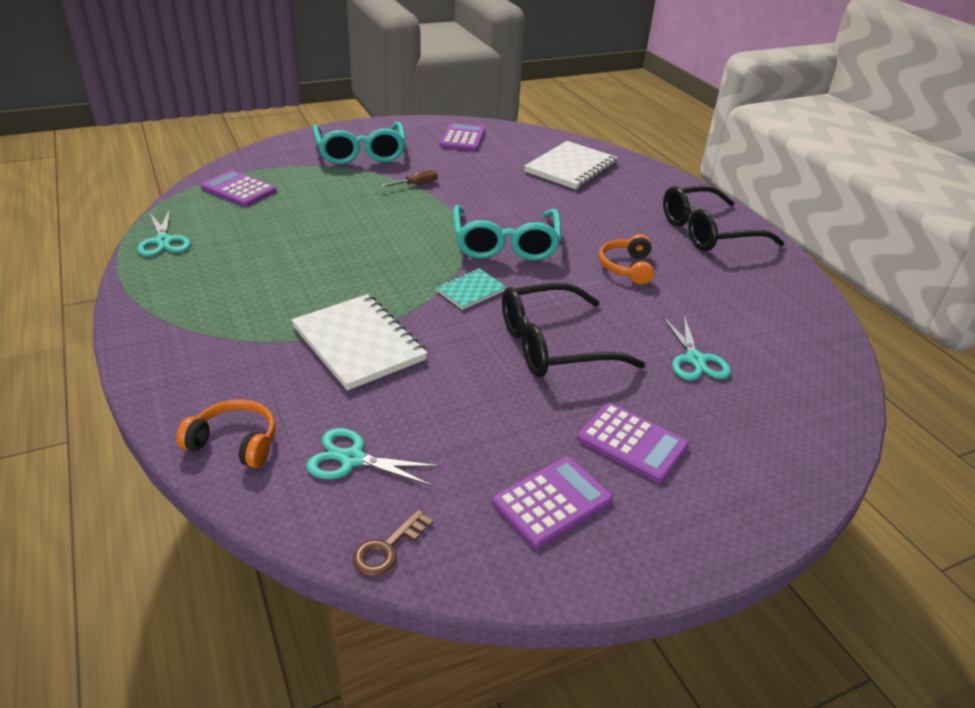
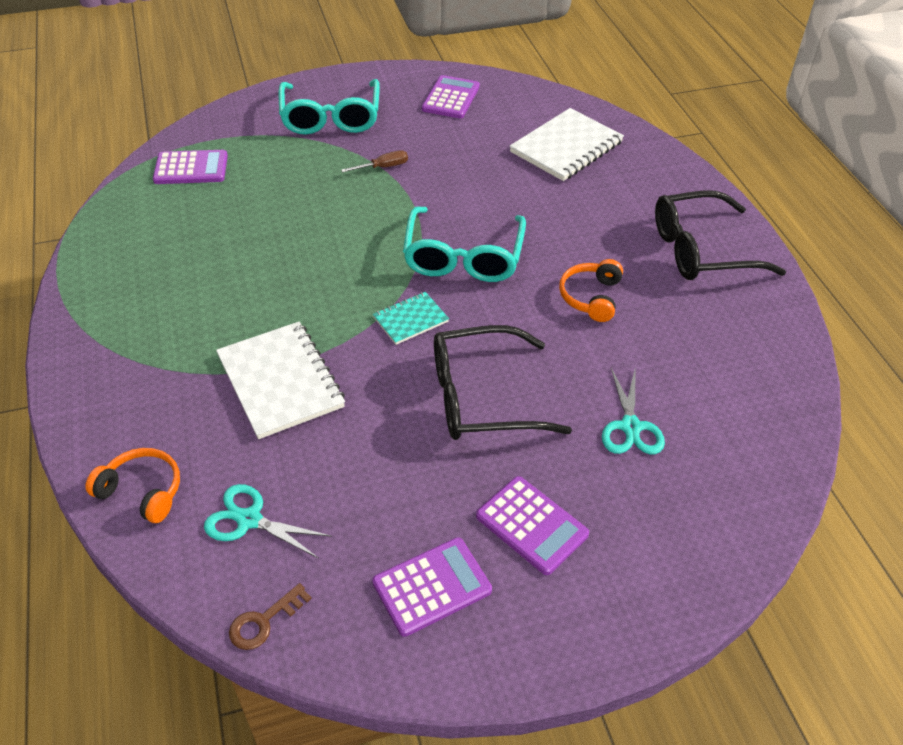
camera: 10 degrees right, 10 degrees up
turquoise scissors [137,209,191,257] -> none
purple calculator [201,170,277,207] -> purple calculator turned 135 degrees clockwise [153,150,228,184]

